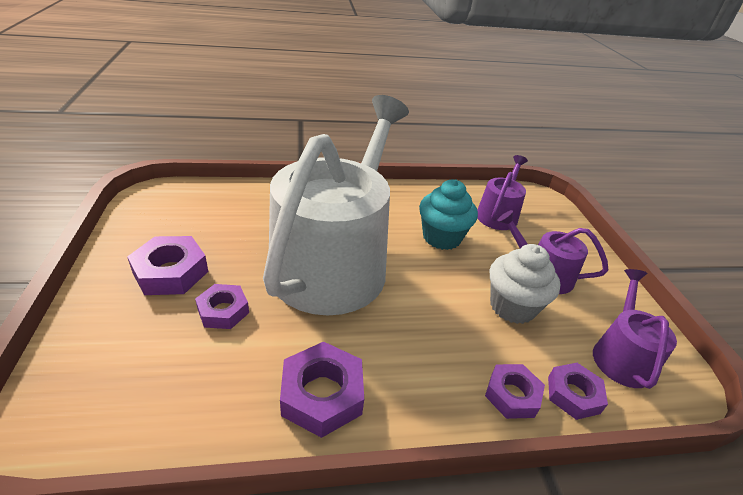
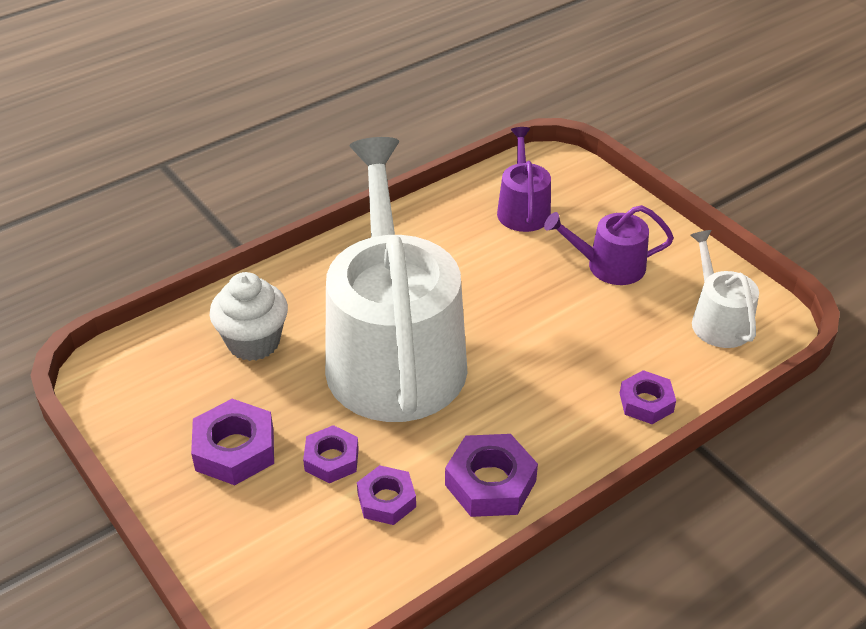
camera: 25 degrees left, 5 degrees up
turquoise cupcake [419,180,478,250] -> none
white cupcake [490,244,561,324] -> white cupcake moved to [210,272,288,361]
purple nut [548,363,608,420] -> purple nut moved to [357,465,416,525]
purple watering can [593,269,677,389] -> white watering can [690,230,759,348]

